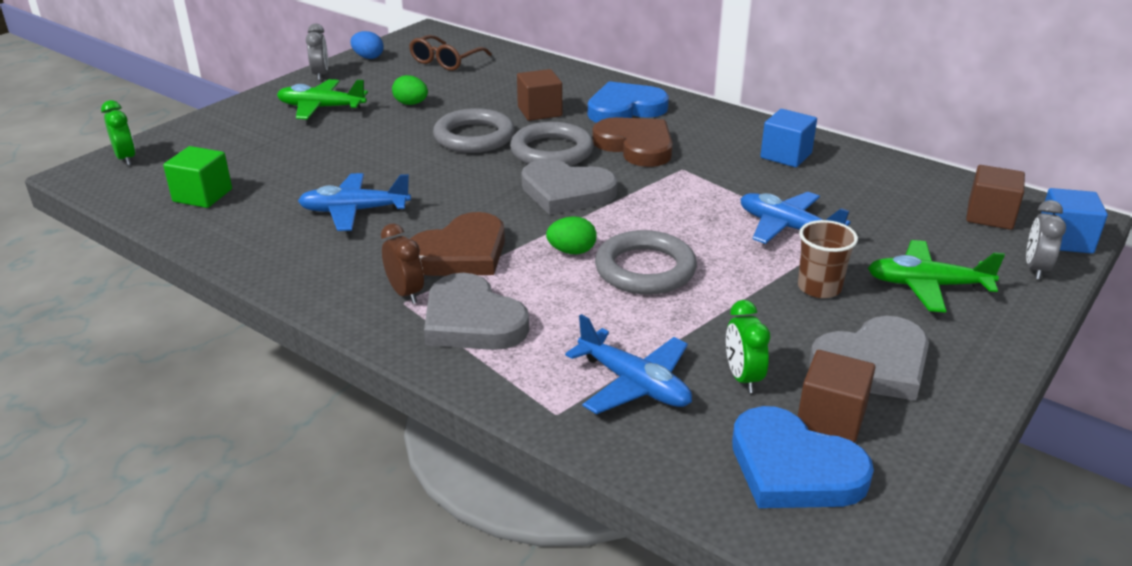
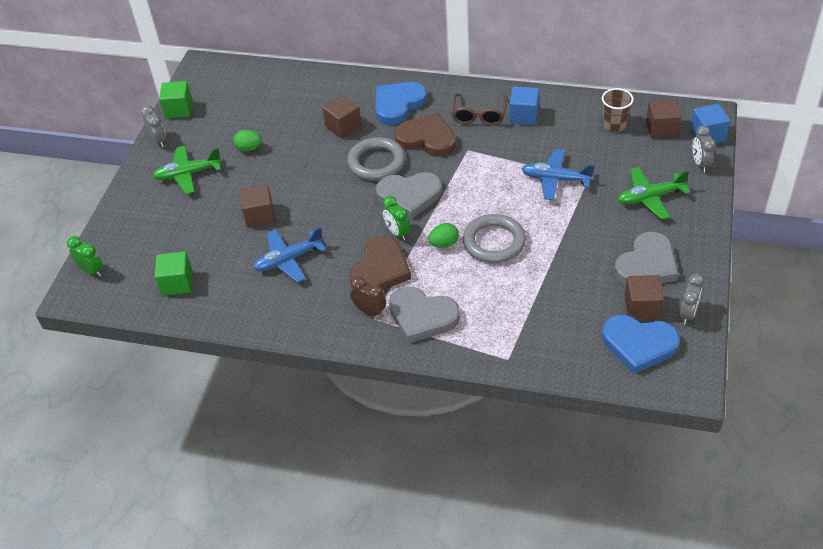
camera: 20 degrees left, 15 degrees up
blue egg [350,31,384,59] -> green cube [159,81,193,119]
brown glasses [409,35,492,71] -> brown glasses moved to [452,94,508,125]
grey ring [433,108,515,153] -> none
blue plane [565,314,692,414] -> none
green clock [726,300,770,393] -> green clock moved to [382,196,410,241]
brown cup [798,220,858,298] -> brown cup moved to [602,88,634,132]
none -> brown cube [240,184,275,228]
none -> grey clock [679,274,704,324]

